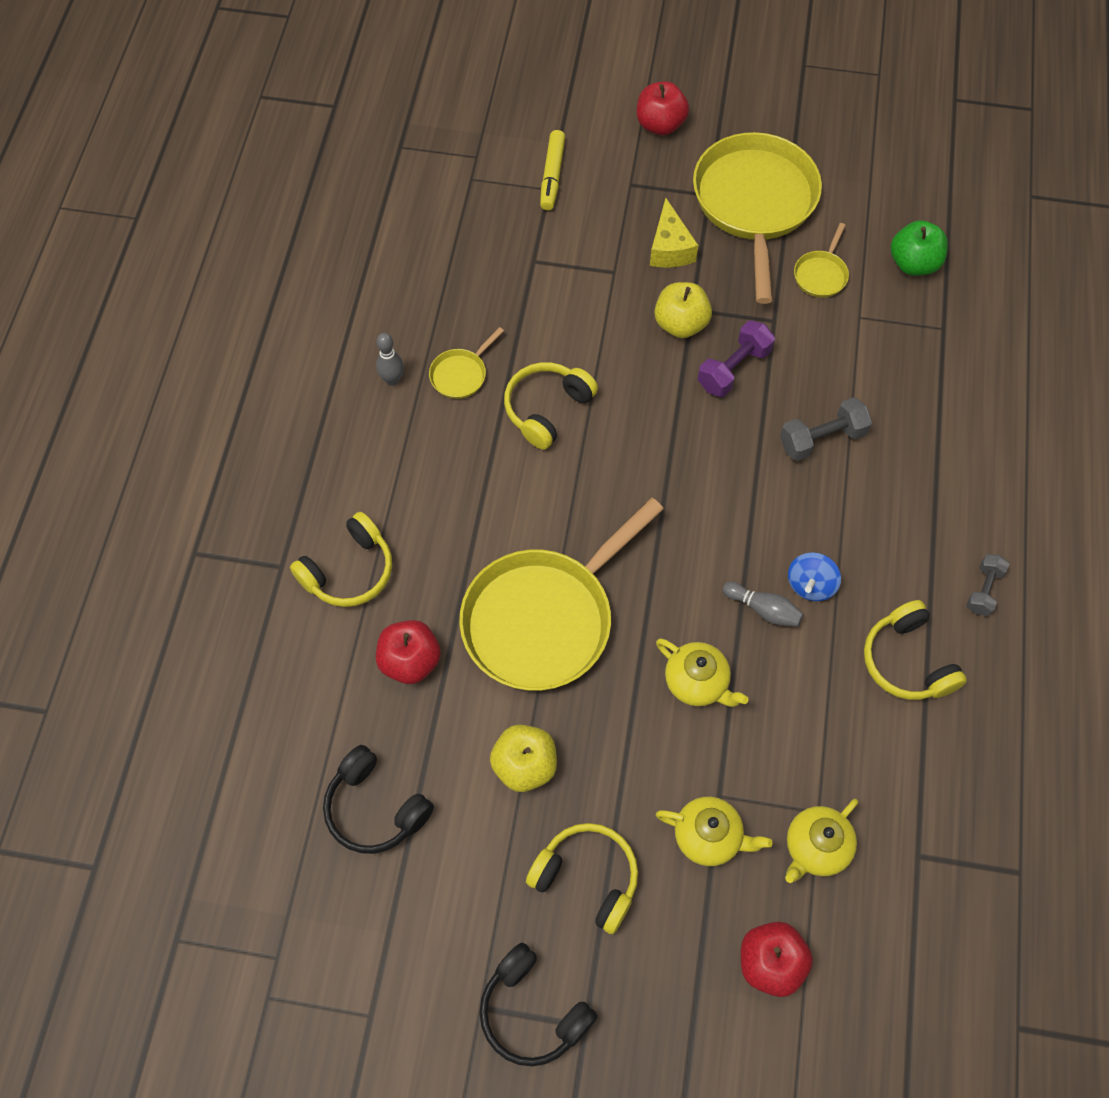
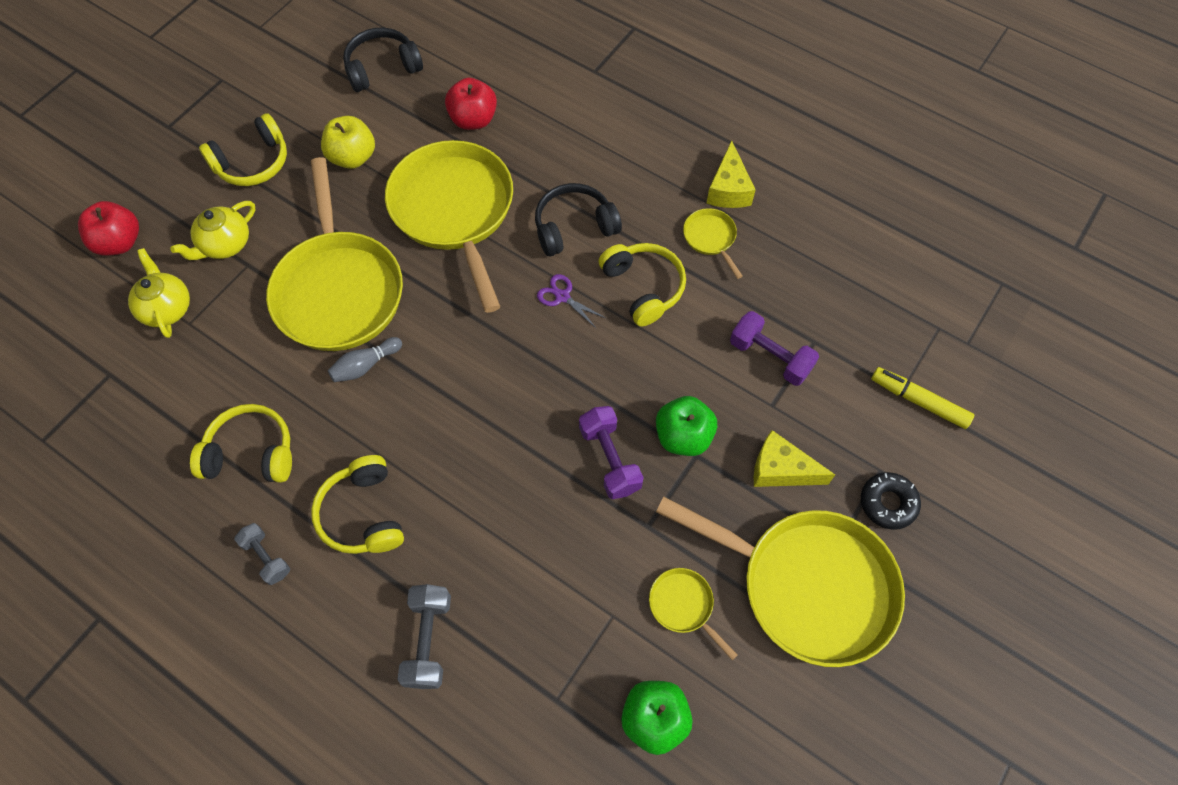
camera: 115 degrees right, 0 degrees up
yellow headphones [290,512,392,607] -> yellow headphones moved to [311,455,404,554]
grey bowling pin [376,333,404,386] -> yellow cheese [706,141,756,208]
black headphones [480,943,598,1066] -> black headphones moved to [535,183,622,256]
red apple [637,81,689,135] -> none
yellow apple [654,282,712,338] -> green apple [656,396,717,456]
yellow teapot [656,638,749,707] -> yellow pan [266,157,403,351]
grey dumbbell [780,397,872,461] -> grey dumbbell moved to [397,584,451,689]
blue spinning top [788,552,841,601] -> none
none -> purple scissors [537,274,606,329]
none -> purple dumbbell [730,311,819,386]
none -> black donut [861,472,921,530]

